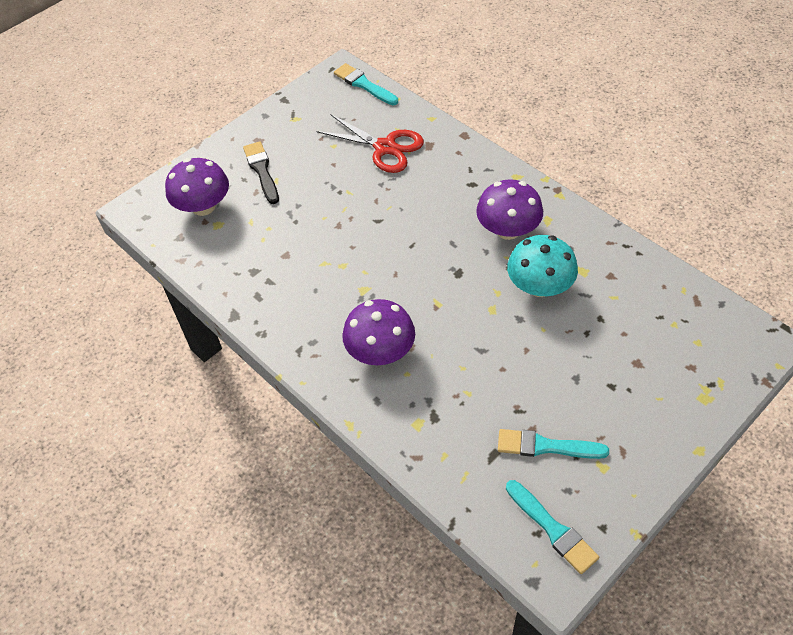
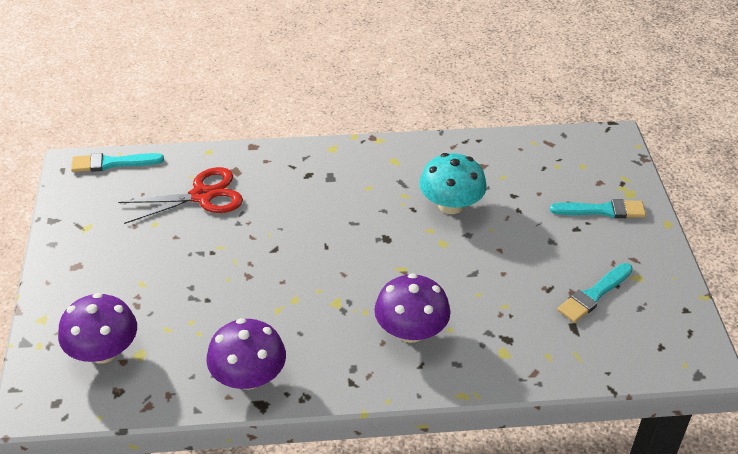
camera: 55 degrees left, 10 degrees down
black brush [243,141,279,204] -> none
purple mushroom [476,179,543,240] -> purple mushroom moved to [206,318,286,390]
turquoise brush [506,480,599,574] -> turquoise brush moved to [550,199,646,218]

